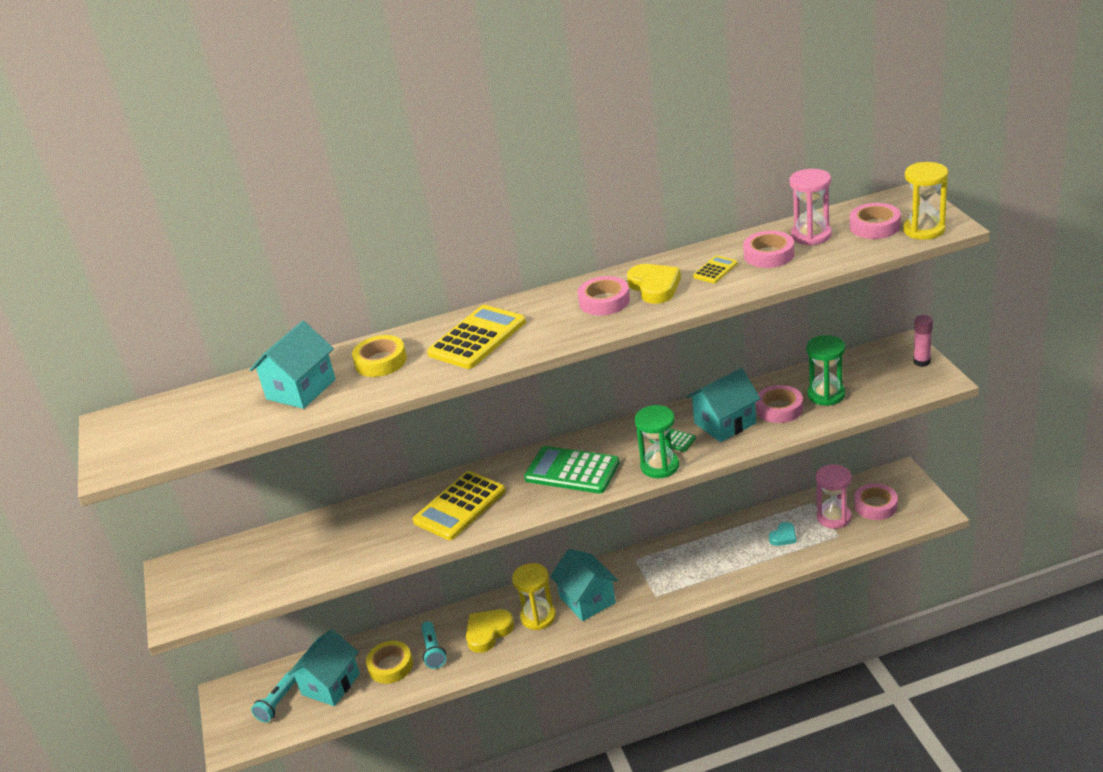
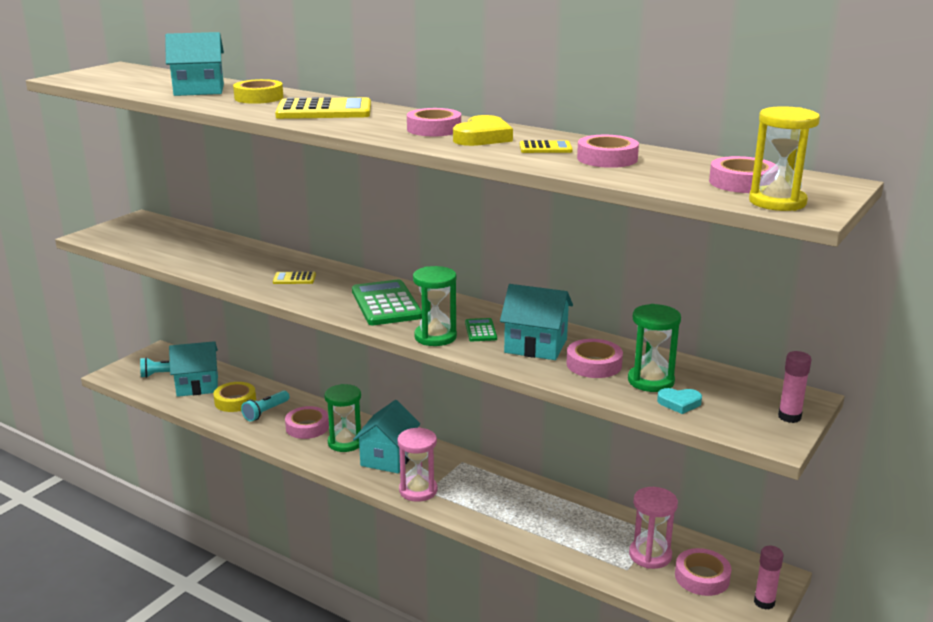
camera: 45 degrees right, 10 degrees down
yellow calculator [413,471,506,540] -> yellow calculator [273,271,316,284], size x0.48
yellow heart [466,609,514,653] -> pink tape [285,406,329,439]
yellow hourglass [512,563,556,630] -> green hourglass [324,384,361,452]
turquoise heart [769,522,796,546] -> turquoise heart moved to [657,388,702,414]
pink hourglass [789,169,832,245] -> pink hourglass moved to [397,427,438,502]
none -> pink glue stick [754,546,784,610]

